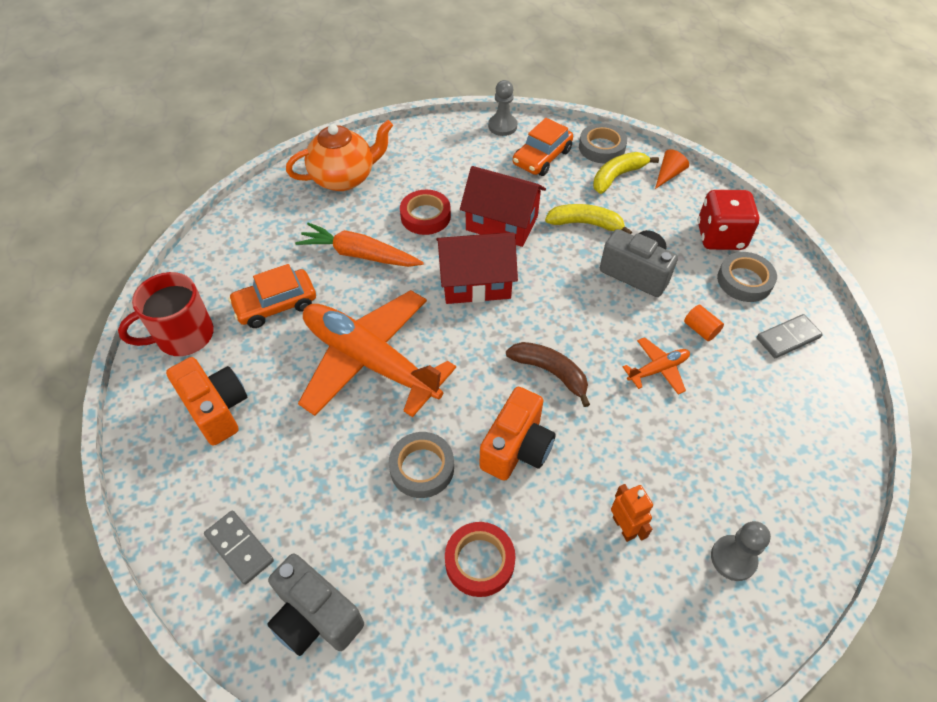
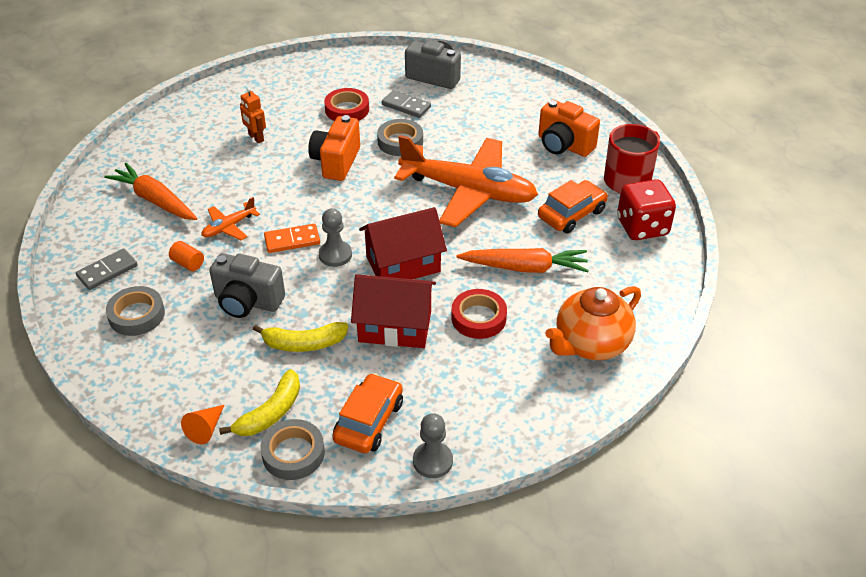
camera: 165 degrees right, 10 degrees down
grey domino [204,511,274,585] -> grey domino moved to [382,90,431,118]
brown banana [506,342,590,407] -> none
red dice [697,190,759,250] -> red dice moved to [617,179,676,240]
grey pawn [711,521,771,581] -> grey pawn moved to [319,208,352,267]
none -> orange carrot [104,163,197,220]
none -> orange domino [264,224,320,253]

